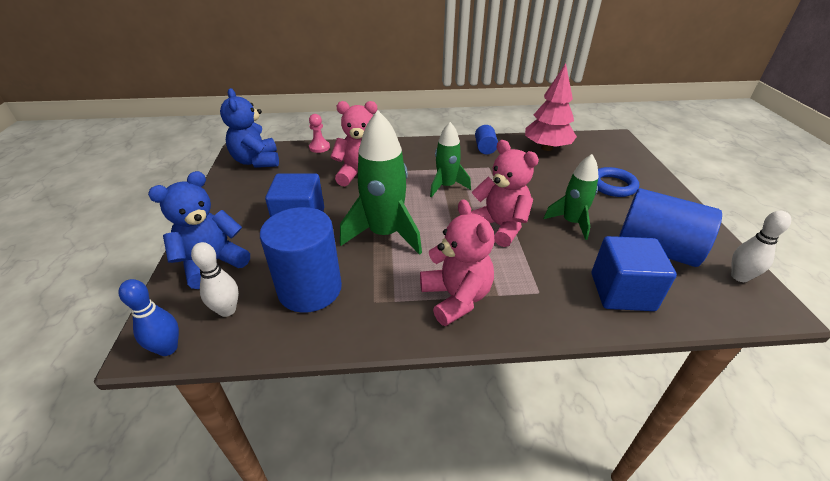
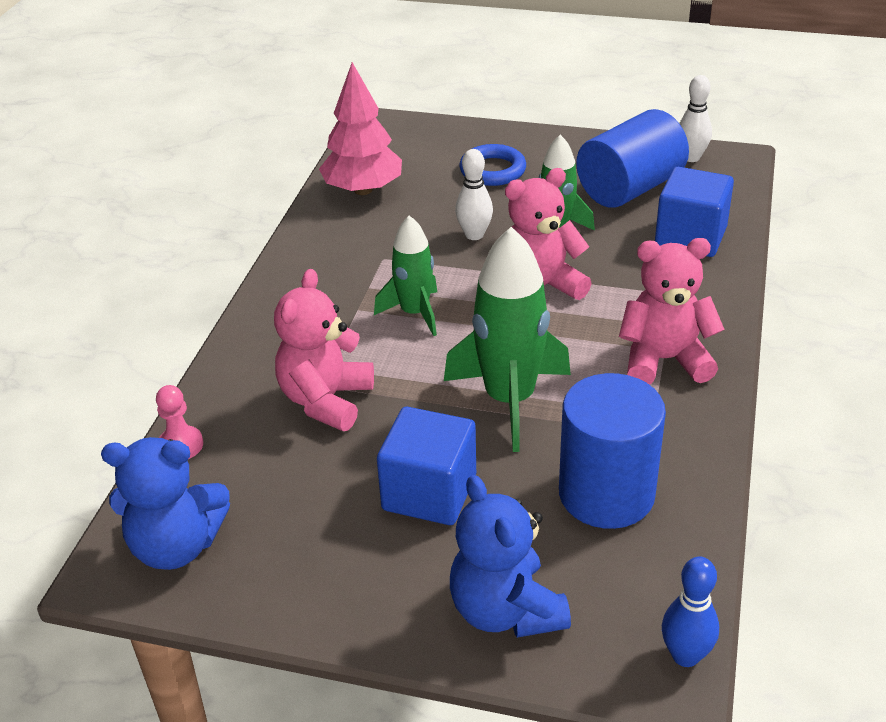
camera: 70 degrees left, 0 degrees up
white bowling pin [191,242,239,317] -> white bowling pin moved to [455,149,493,240]
blue cylinder [475,125,498,154] -> none

